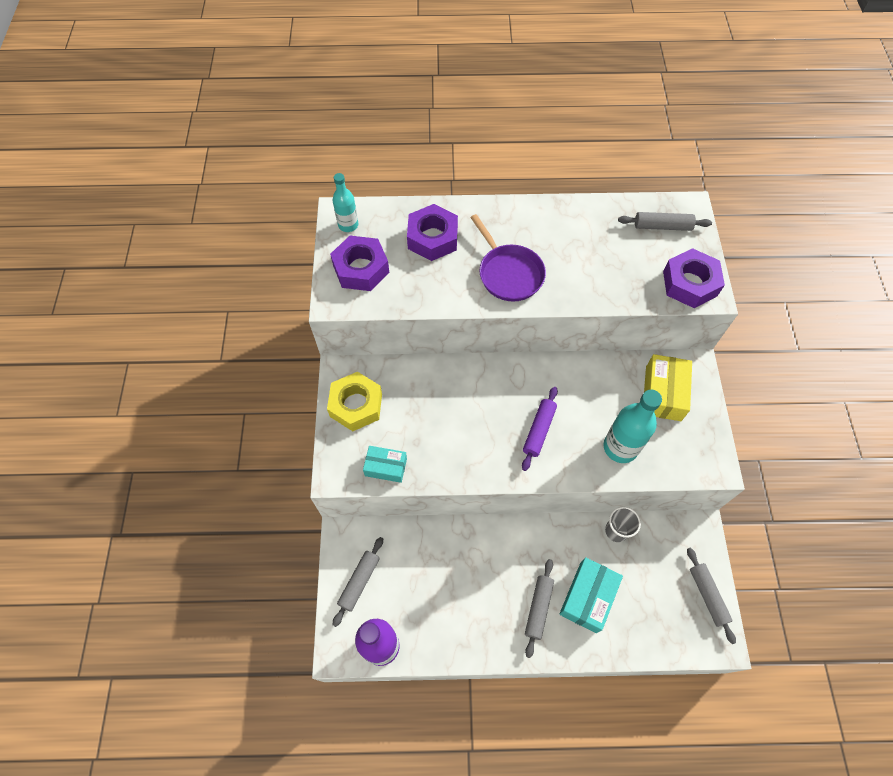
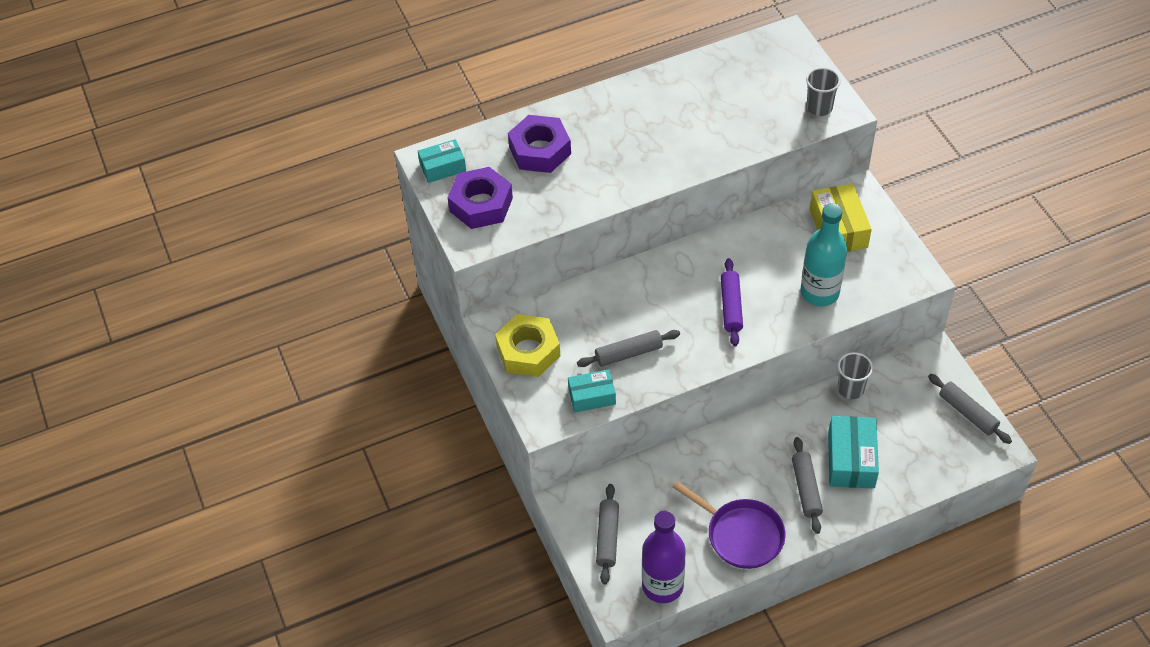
camera: 20 degrees left, 10 degrees down
turquoise bottle [333,173,358,232] -> turquoise box [418,139,466,183]
purple pan [470,214,546,301] -> purple pan moved to [672,481,786,569]
grey rolling pin [618,212,712,231] -> grey rolling pin moved to [577,330,680,367]
purple nut [663,248,725,308] -> grey cup [806,67,841,116]

